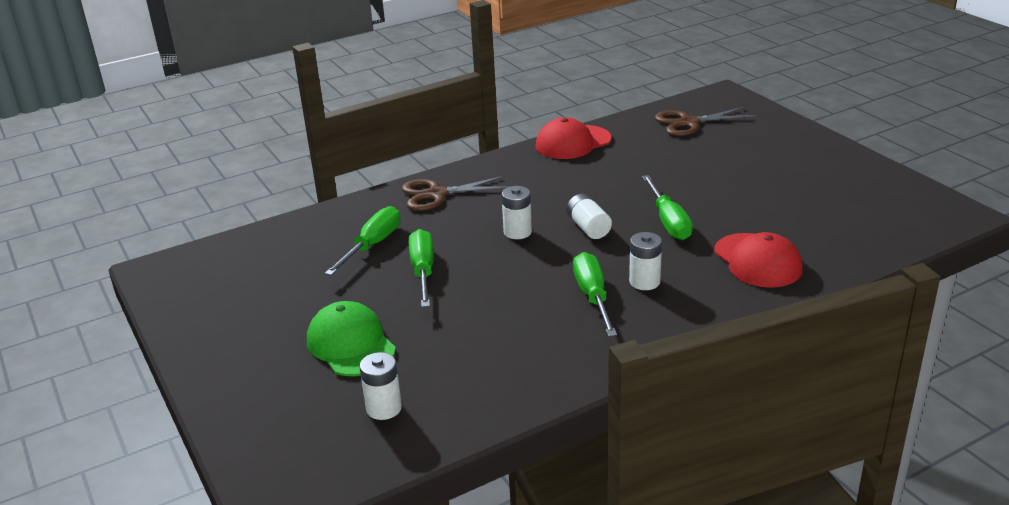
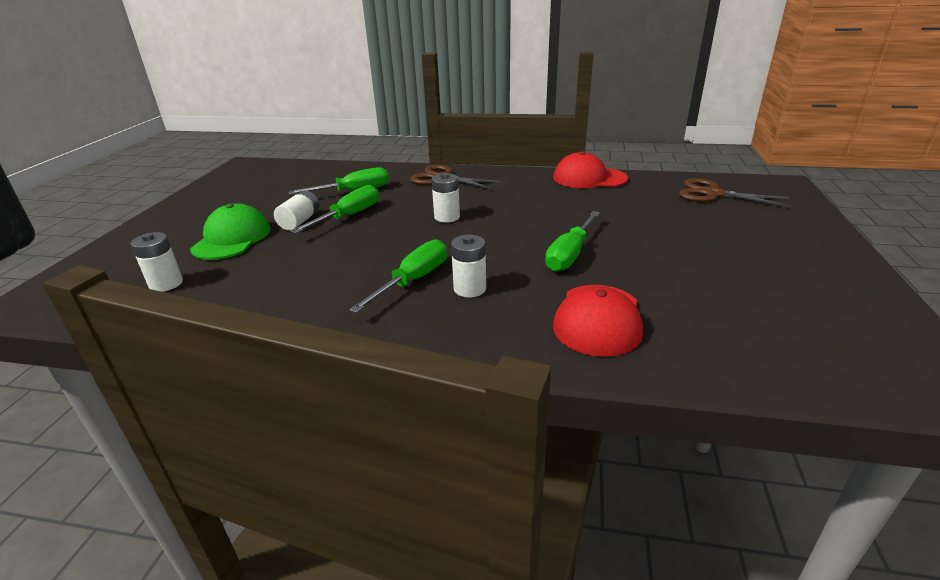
camera: 40 degrees right, 0 degrees up
white battery [567,194,612,239] -> white battery moved to [274,190,319,230]

